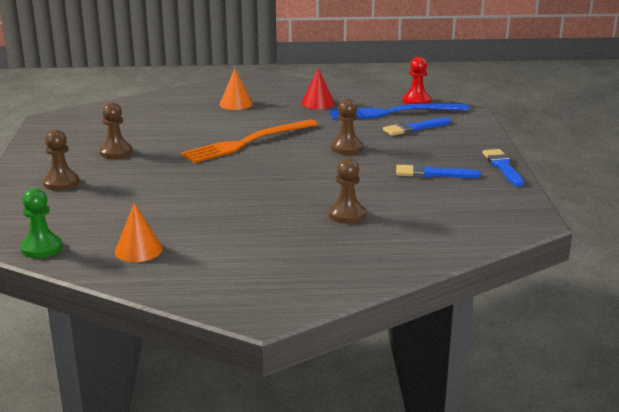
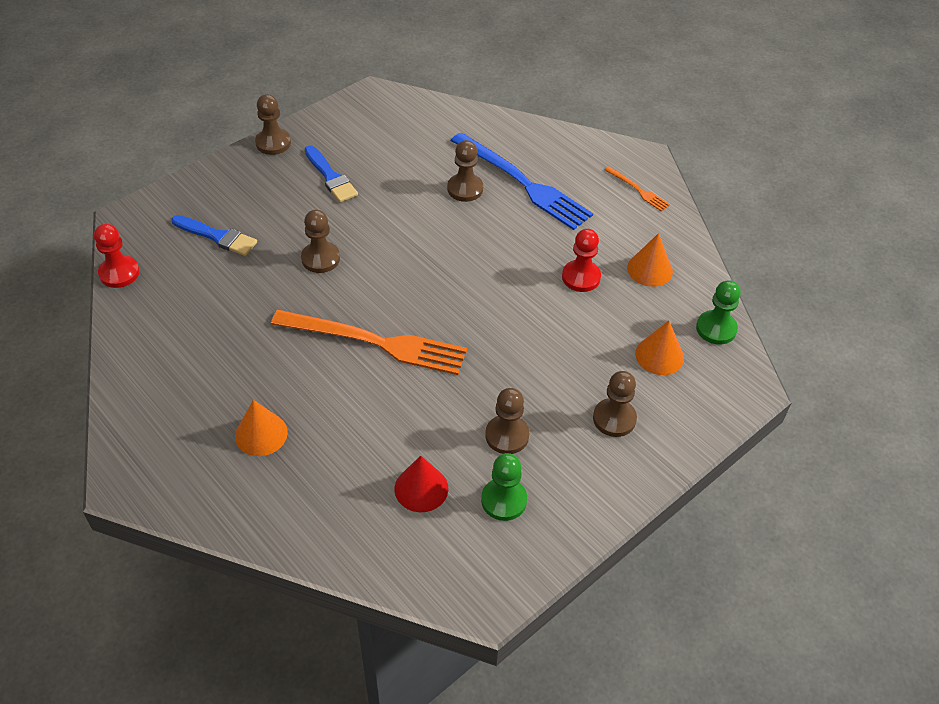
camera: 130 degrees left, 25 degrees up
red cone [301,68,335,109] -> red cone moved to [395,456,448,512]
blue fork [329,103,469,120] -> blue fork moved to [451,132,593,230]
blue brush [483,149,524,187] -> brown pawn [255,94,291,155]
none -> green pawn [481,453,527,521]
none -> red pawn [562,229,601,292]
none -> orange fork [605,166,670,211]
none -> orange cone [635,321,684,375]

